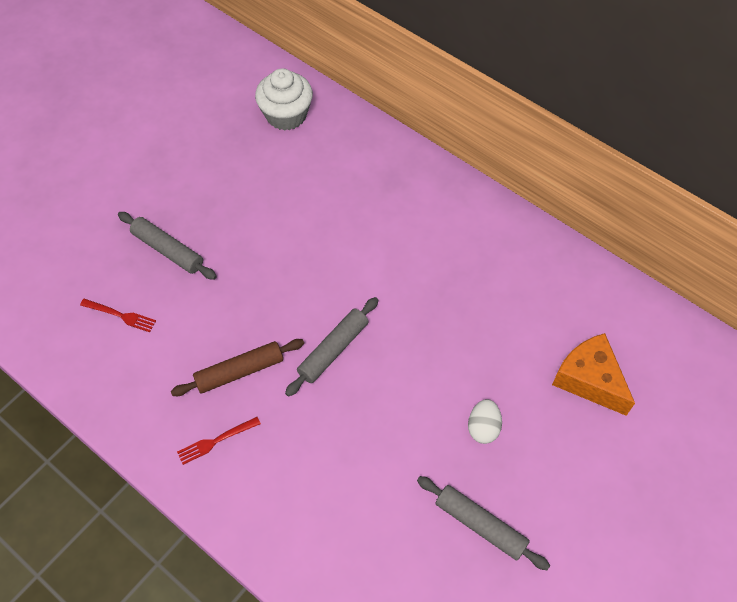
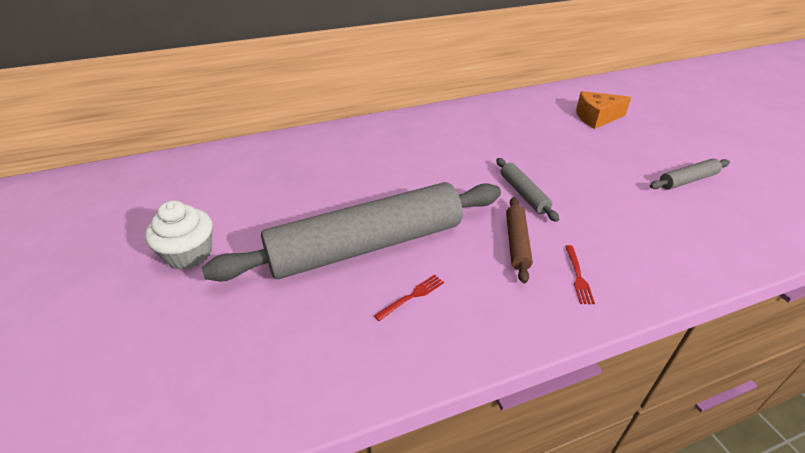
camera: 60 degrees left, 20 degrees down
grey rolling pin [118,212,217,280] -> grey rolling pin [202,182,501,281], size x2.43
white cupcake [255,69,313,131] -> white cupcake moved to [145,201,212,270]
white egg [468,399,502,444] -> none

